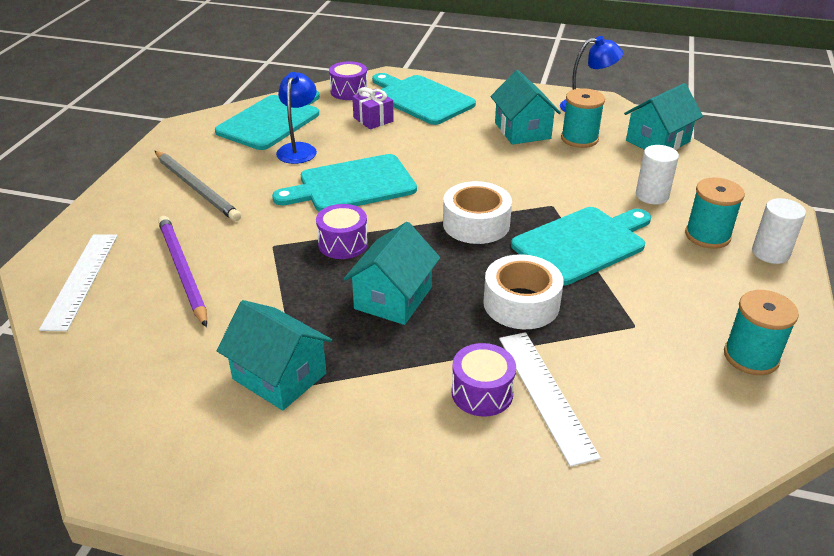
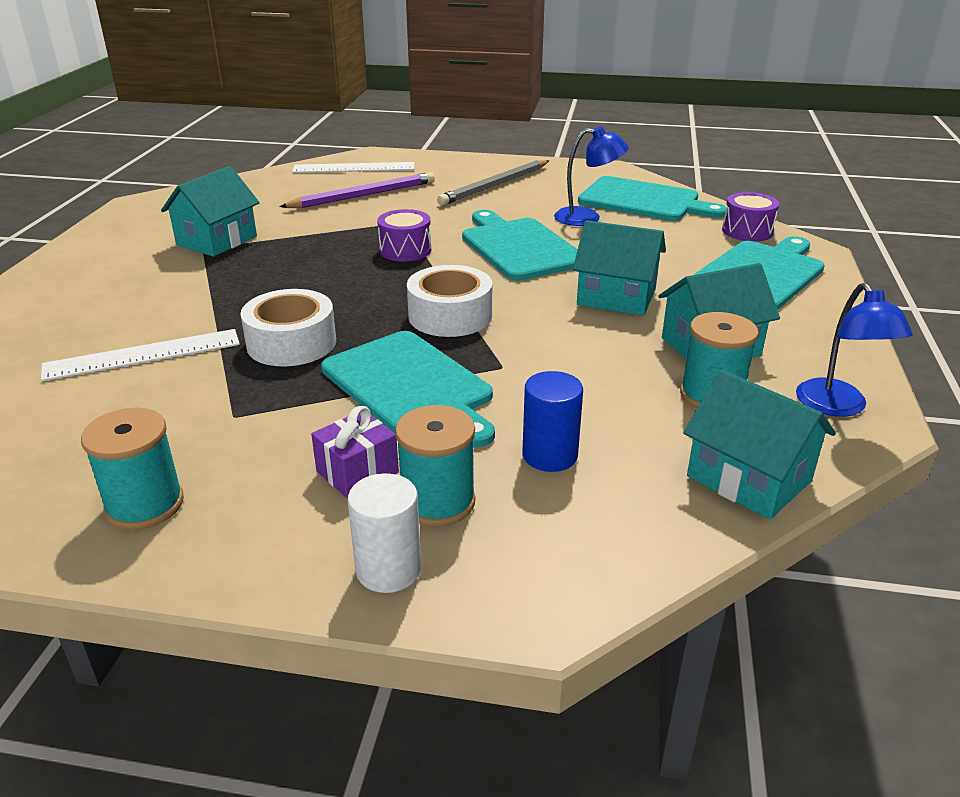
camera: 85 degrees right, 5 degrees down
turquoise house [343,222,440,325] -> turquoise house moved to [573,220,666,316]
purple gift [352,87,394,129] -> purple gift moved to [311,406,399,498]
purple drum [451,343,516,417] -> none
white cylinder [636,145,679,205] -> blue cylinder [522,371,583,472]

